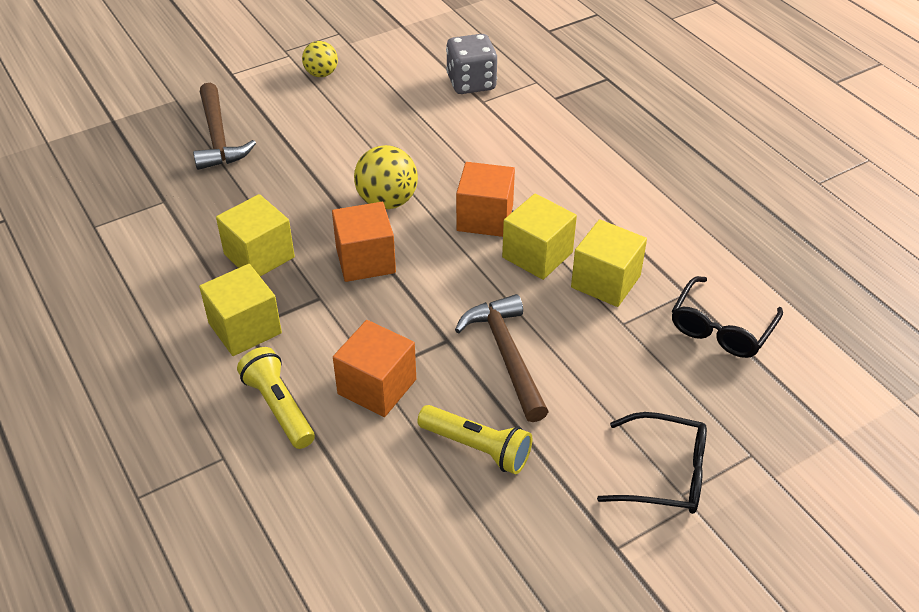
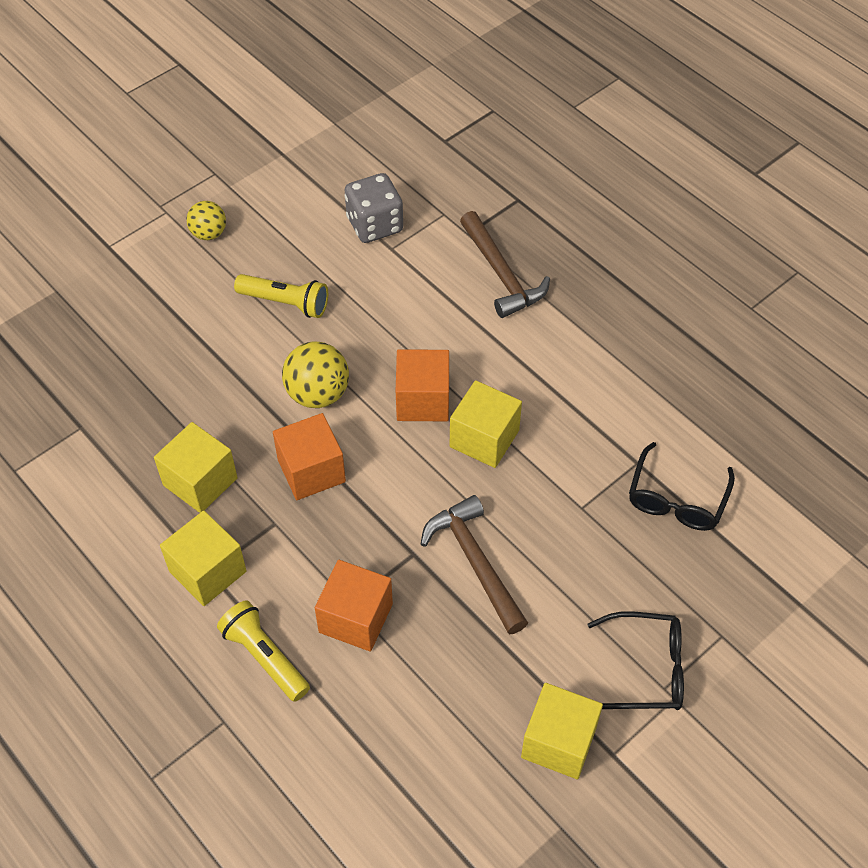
camera: 10 degrees left, 10 degrees up
brown hammer [193,83,256,170] -> brown hammer moved to [460,211,550,318]
yellow flashlight [417,405,532,474] -> yellow flashlight moved to [234,274,328,318]
yellow cube [571,219,647,307] -> yellow cube moved to [521,683,603,779]

